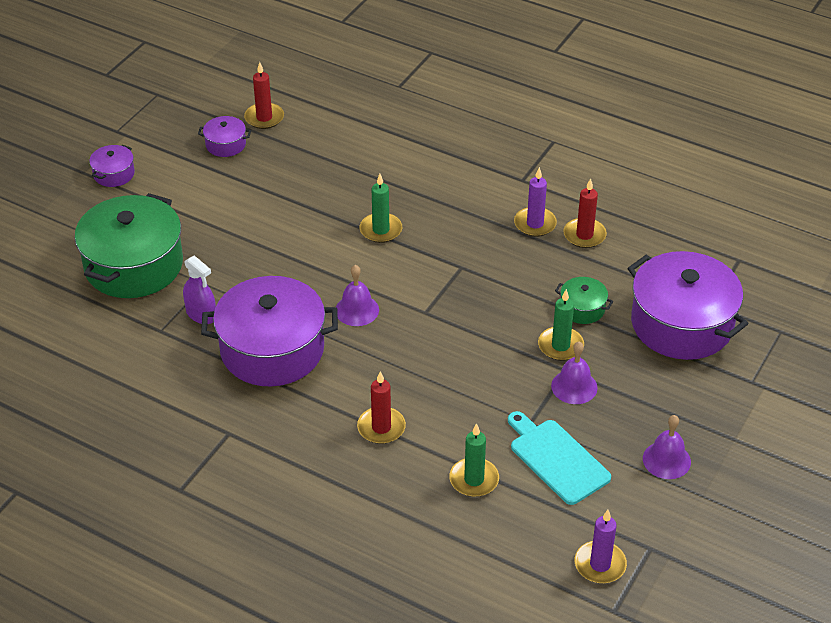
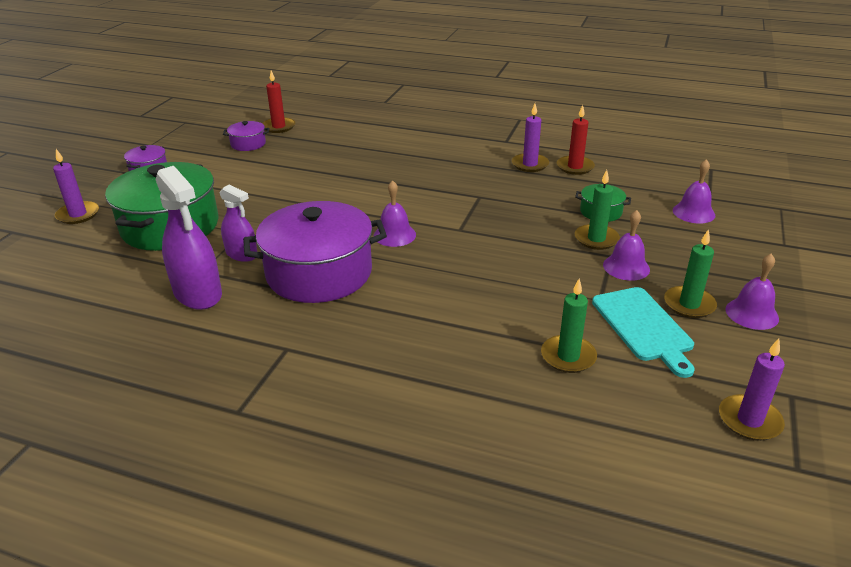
camera: 10 degrees left, 10 degrees down
red candle [357,371,406,444] -> none
green candle [360,174,402,243] -> green candle moved to [664,229,717,318]
turquoise cutting board [508,411,611,505] -> turquoise cutting board turned 150 degrees counterclockwise [592,287,694,378]
purple pot [628,251,749,360] -> purple bell [673,159,715,224]
none -> purple candle [53,149,99,224]
none -> purple spray bottle [156,166,222,310]

